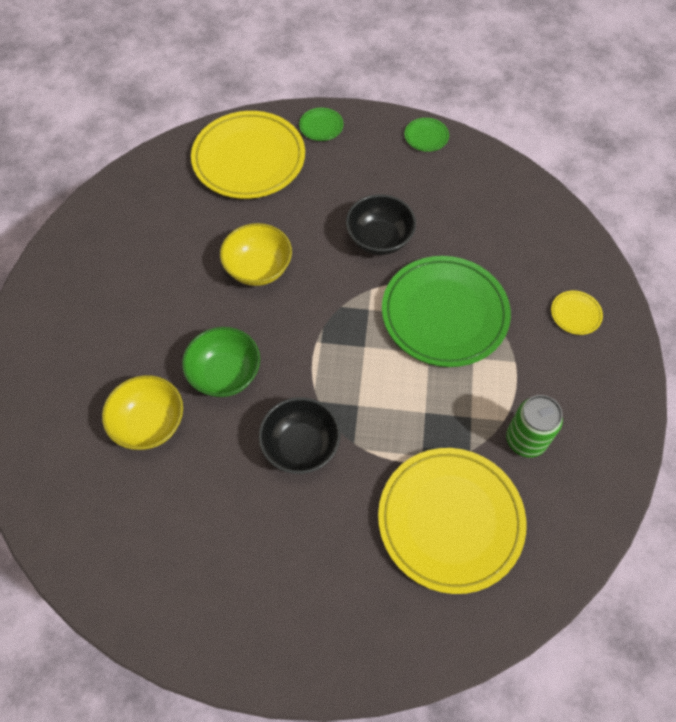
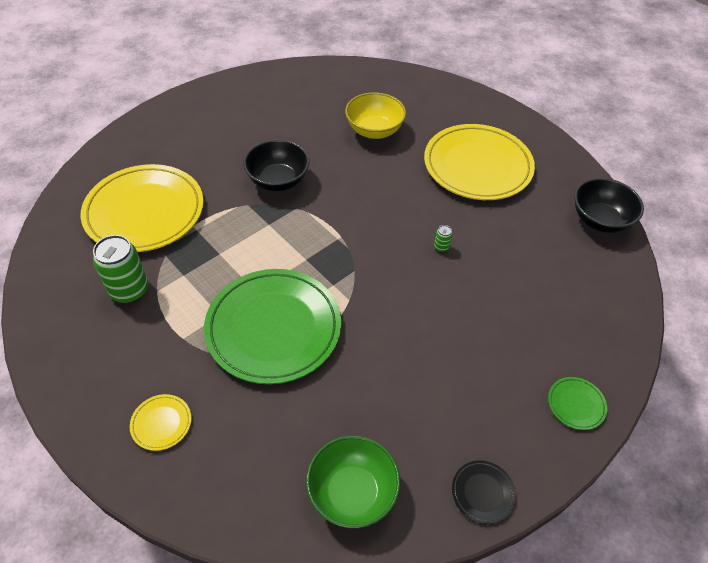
camera: 130 degrees right, 10 degrees down
green bowl [182,327,260,397] -> green bowl moved to [306,436,400,528]
yellow plate [191,111,305,199] -> yellow plate moved to [424,124,535,200]
yellow bowl [220,223,292,286] -> green can [434,225,453,252]
black bowl [346,194,416,255] -> black bowl moved to [574,178,644,233]
green plate [404,118,449,152] -> black plate [452,460,516,524]

